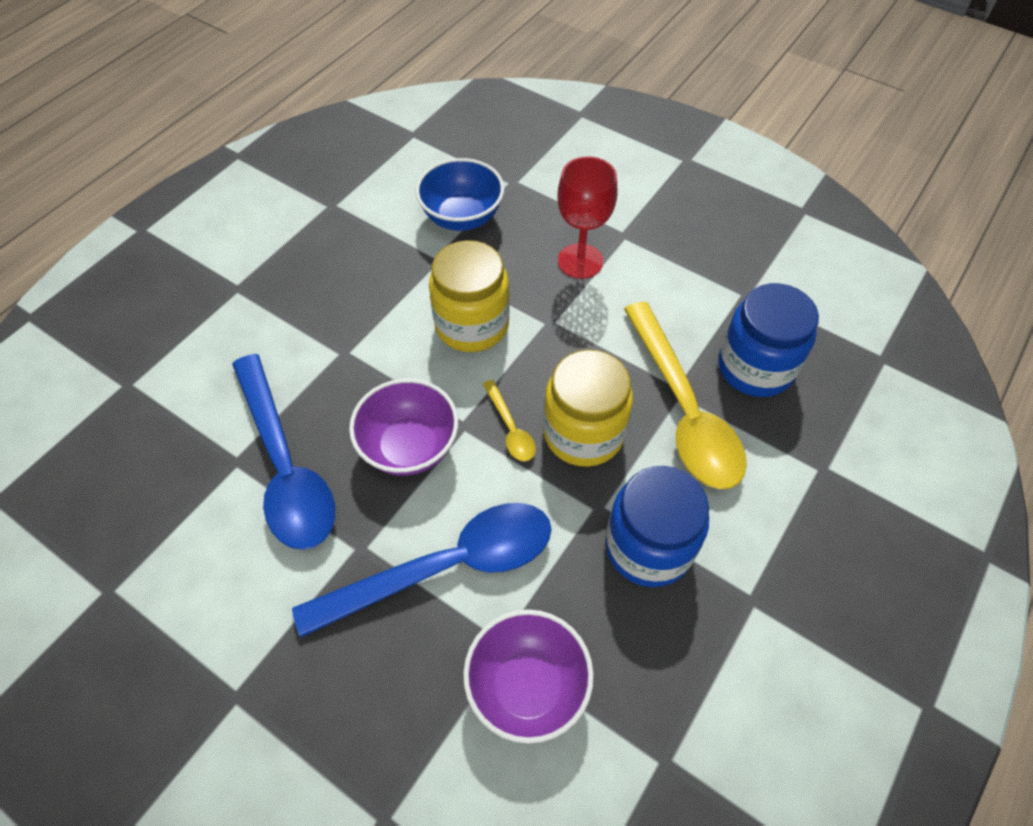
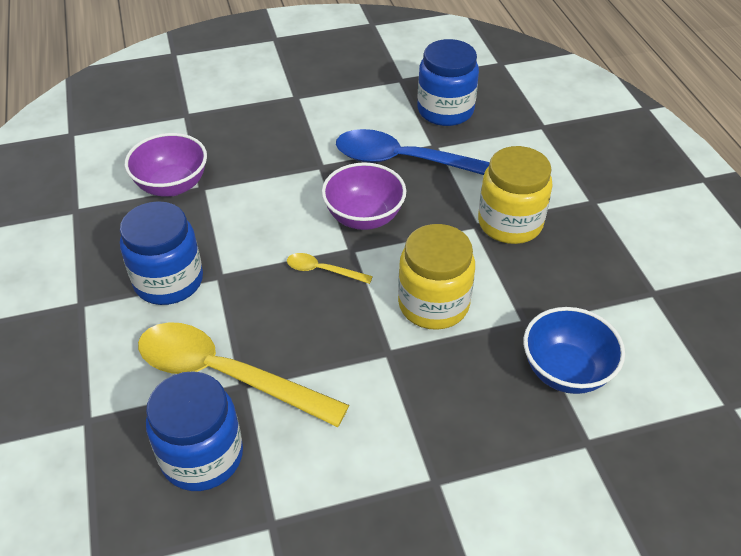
camera: 130 degrees right, 10 degrees down
blue spoon [292,503,552,638] -> none
yellow jar [543,350,633,467] -> yellow jar moved to [478,146,553,244]
red goblet [557,156,617,279] -> none
none -> blue jar [417,39,479,126]

